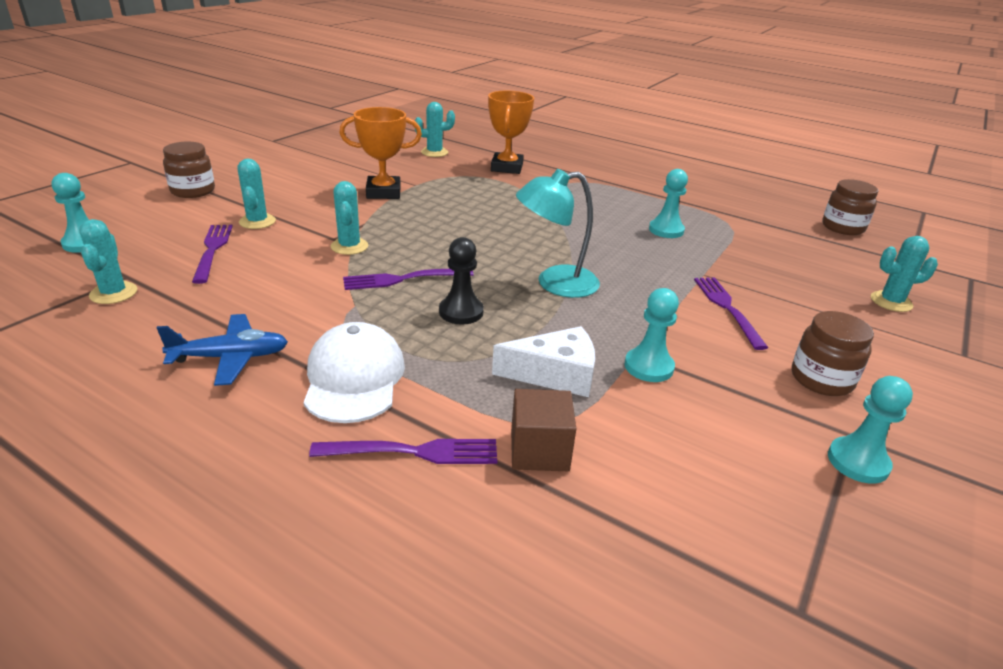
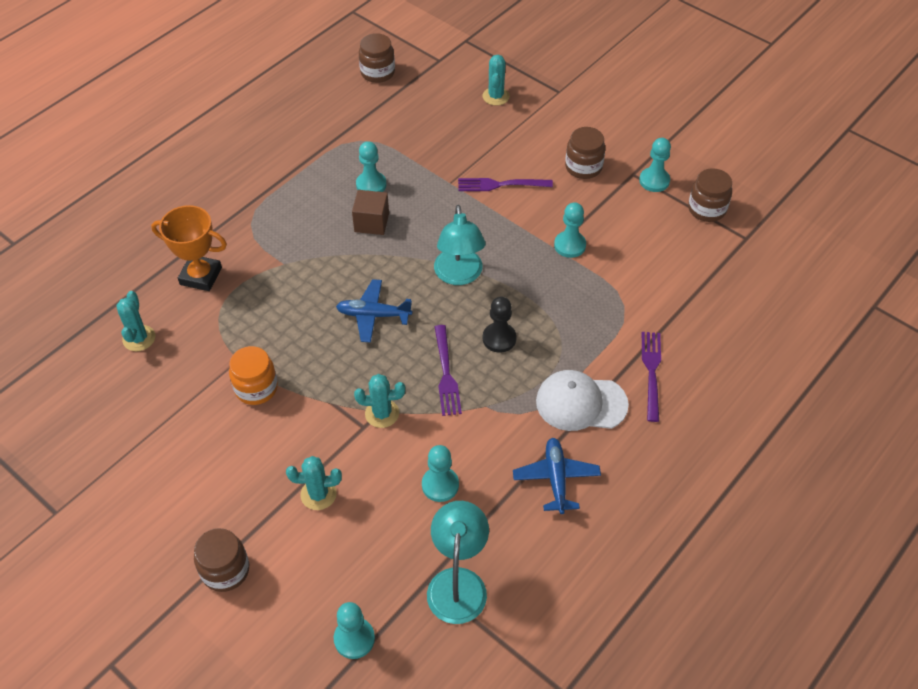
camera: 80 degrees left, 20 degrees up
turquoise cactus [79,219,137,304] -> turquoise lamp [427,501,489,624]
purple fork [192,225,233,284] -> none
orange trophy [340,107,422,199] -> orange jar [229,346,278,405]
white cheese [492,326,595,397] -> none
brown cube [511,389,576,471] -> brown cube moved to [352,190,389,235]
none -> blue plane [336,279,413,343]
none -> turquoise pawn [422,445,459,502]
none -> brown jar [688,168,732,222]

